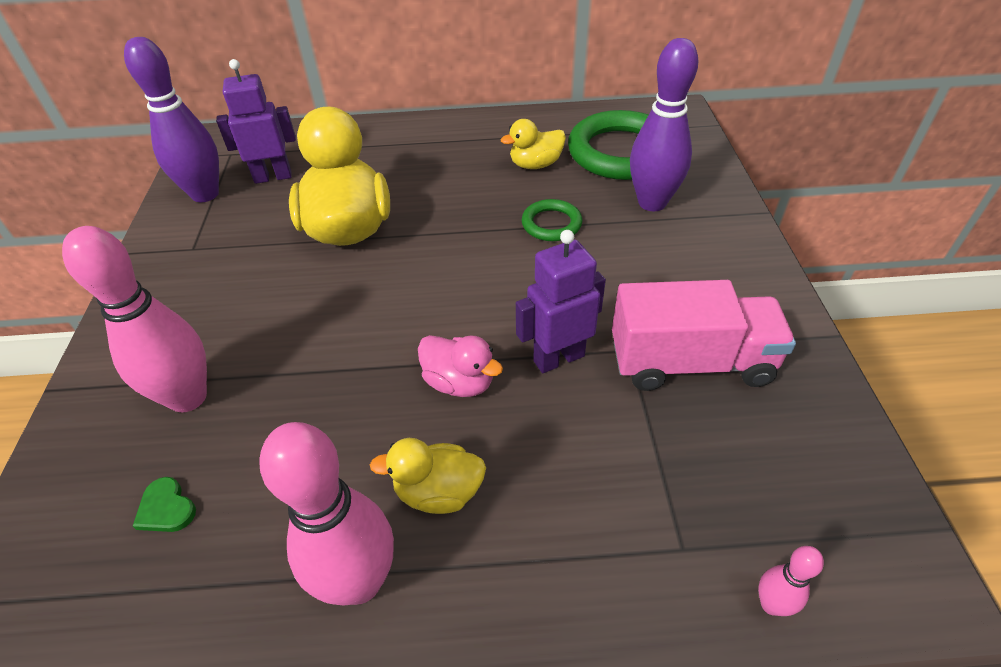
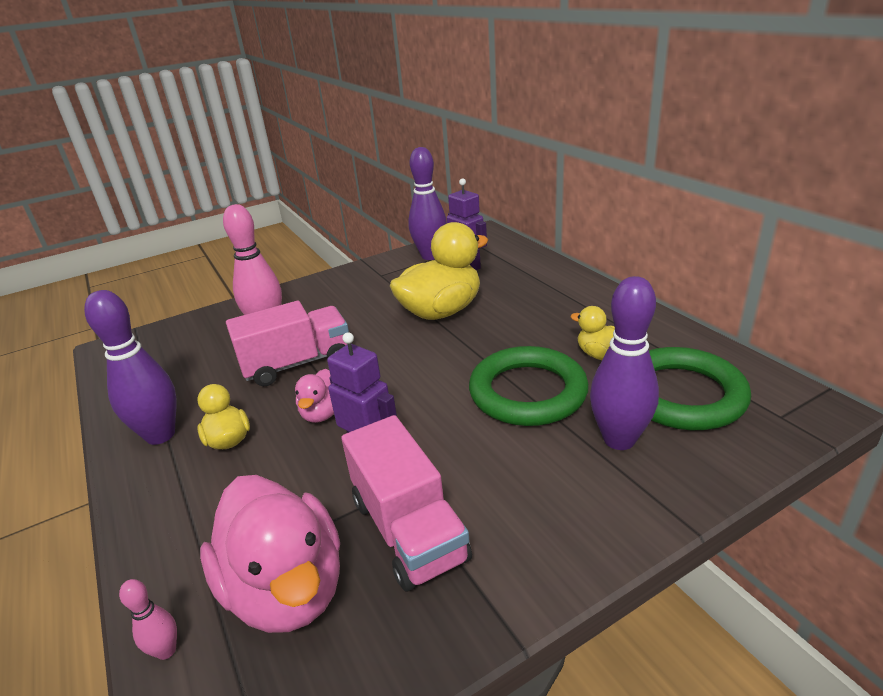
camera: 65 degrees right, 15 degrees down
green heart [133,477,196,532] -> none
pink bowling pin [260,422,394,605] -> purple bowling pin [84,290,176,445]
green ring [522,199,582,241] -> green ring [469,346,589,426], size x2.02
none -> pink duck [200,475,340,633]
none -> pink truck [226,301,349,386]

